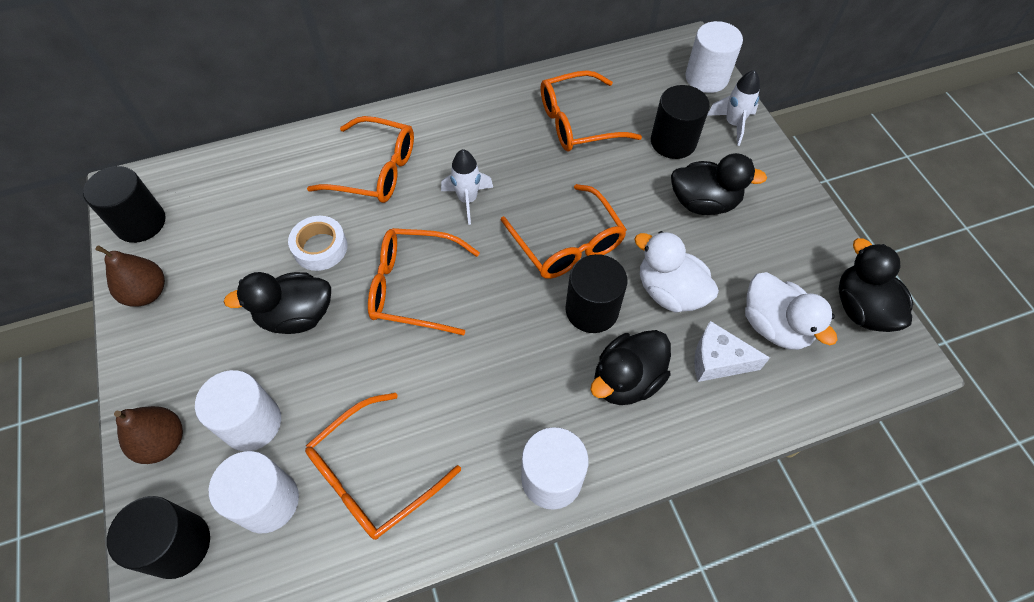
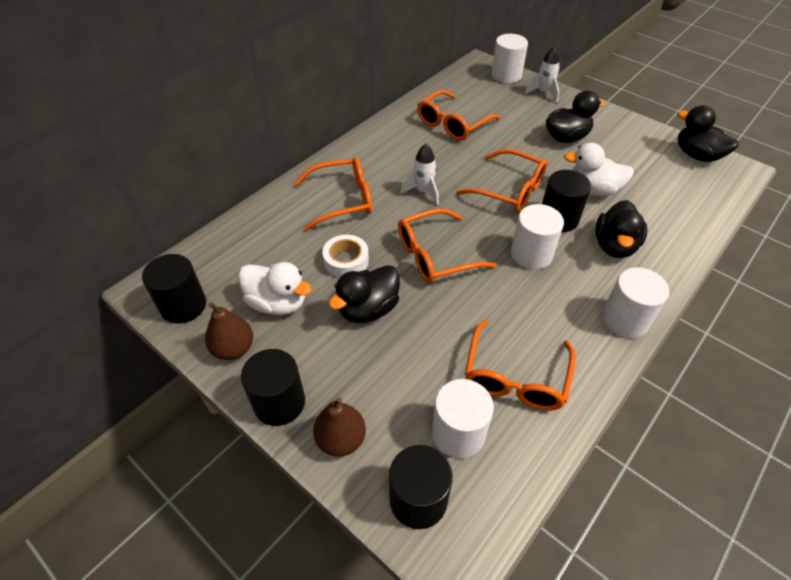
camera: 30 degrees left, 10 degrees down
white cylinder [195,370,281,451] -> white cylinder moved to [511,204,564,270]
black cylinder [651,85,710,159] -> black cylinder moved to [241,349,305,426]
white cheese [694,321,770,382] -> none
white duck [745,272,838,350] -> white duck moved to [238,262,311,315]

